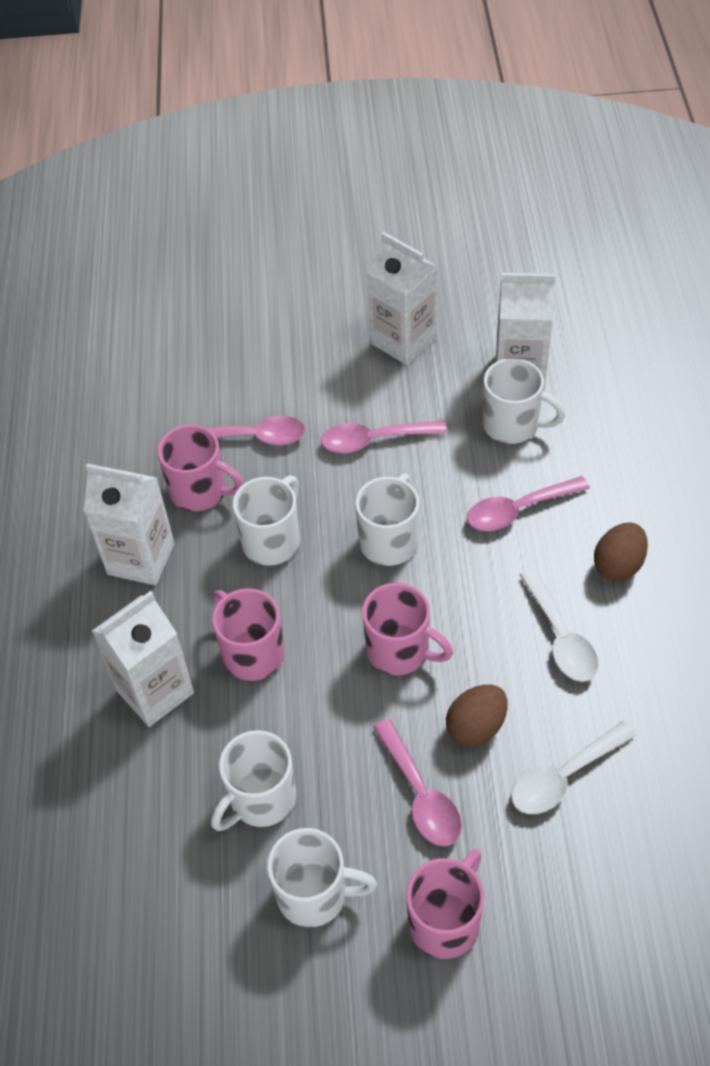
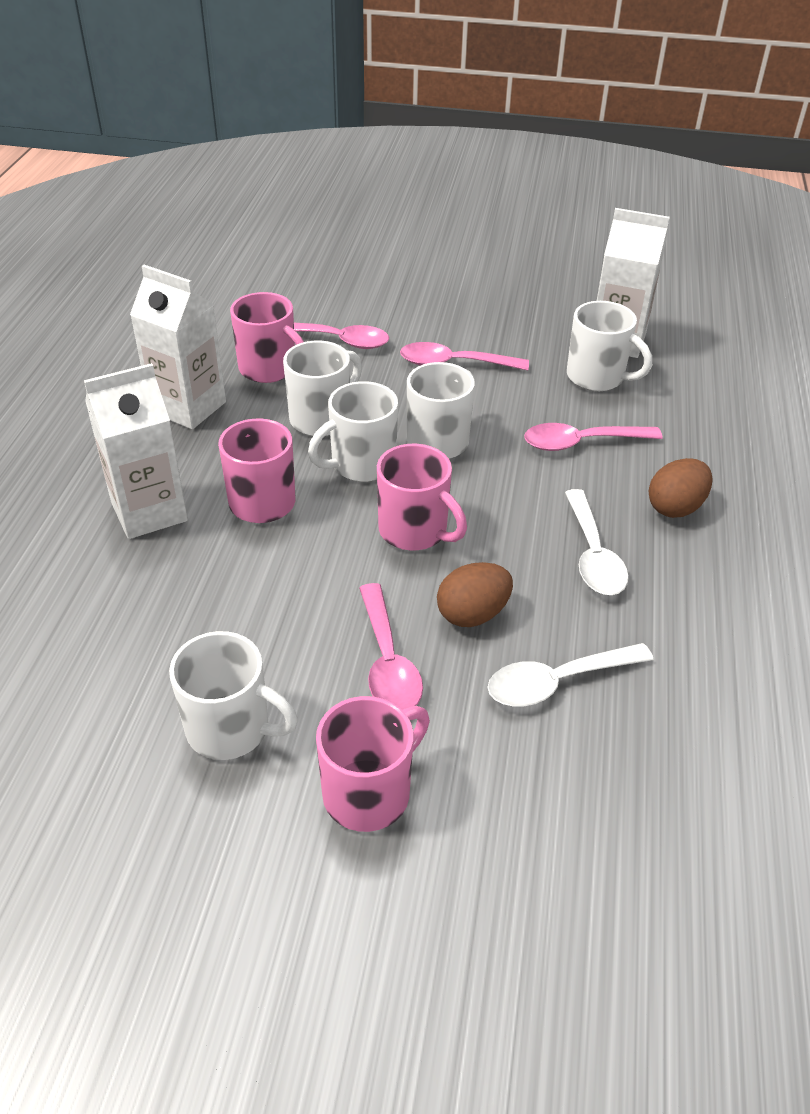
camera: 10 degrees right, 10 degrees down
white mug [211,730,296,831] -> white mug moved to [308,381,398,482]
white carton [367,232,438,365] -> none

